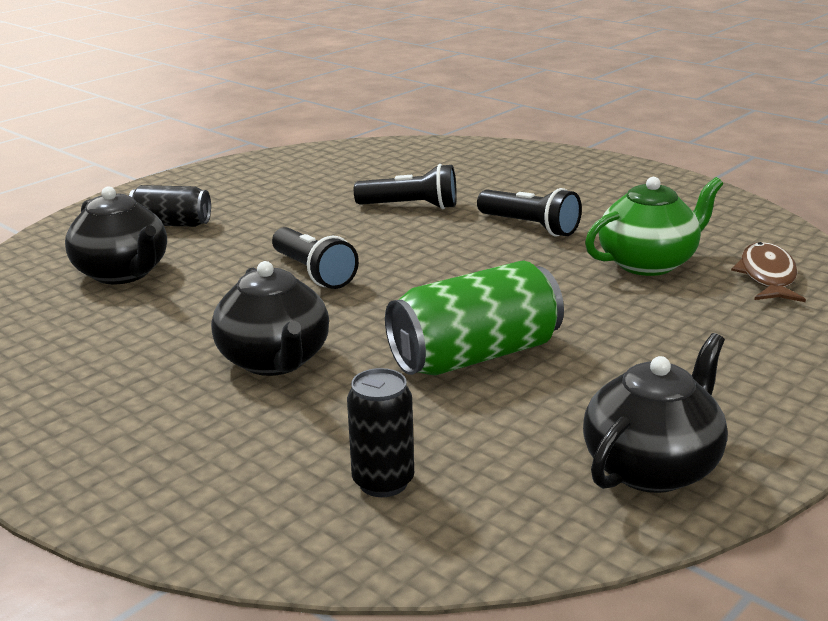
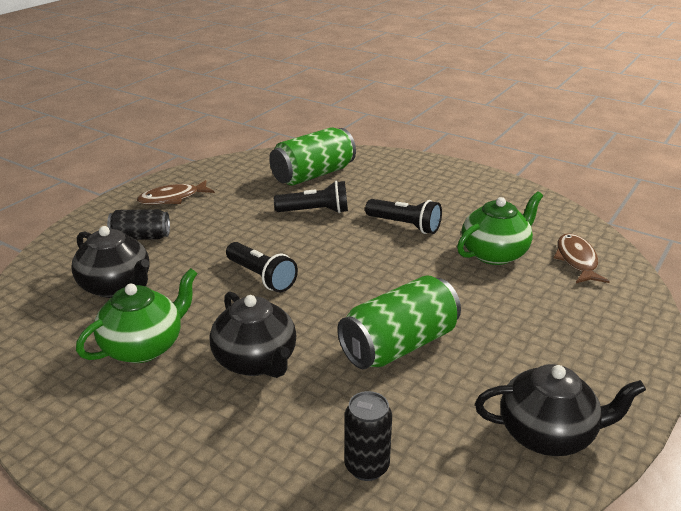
camera: 10 degrees left, 5 degrees up
black teapot [583,333,728,493] -> black teapot turned 60 degrees clockwise [475,364,646,456]
none -> green teapot [76,268,197,363]
none -> brown fish [137,180,215,205]
none -> green can [269,127,356,186]

